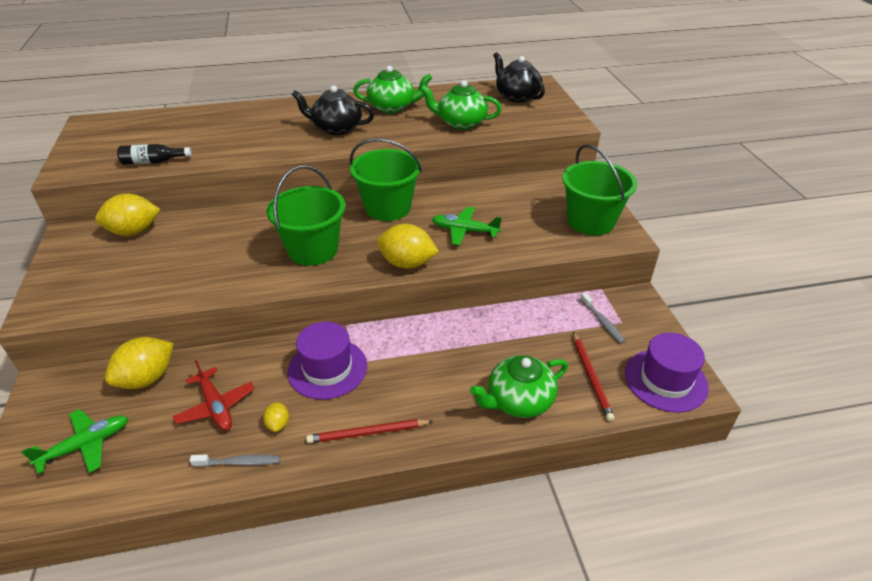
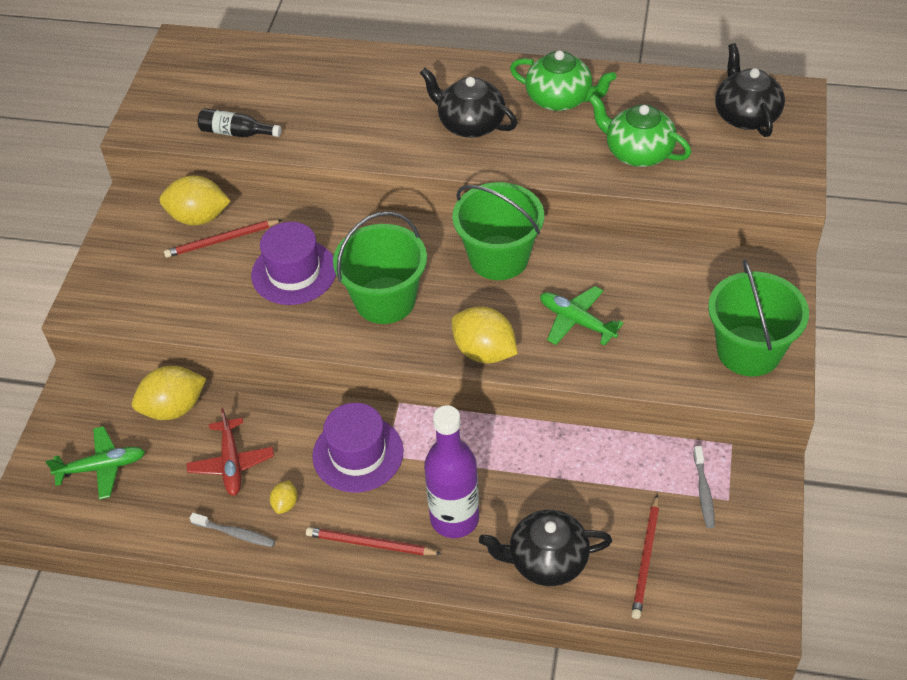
camera: 25 degrees right, 10 degrees up
green teapot [470,355,568,418] -> black teapot [479,510,612,586]
purple hat [625,333,709,413] -> purple hat moved to [251,222,336,305]
none -> red pencil [164,220,282,258]
none -> purple bottle [424,405,479,538]

